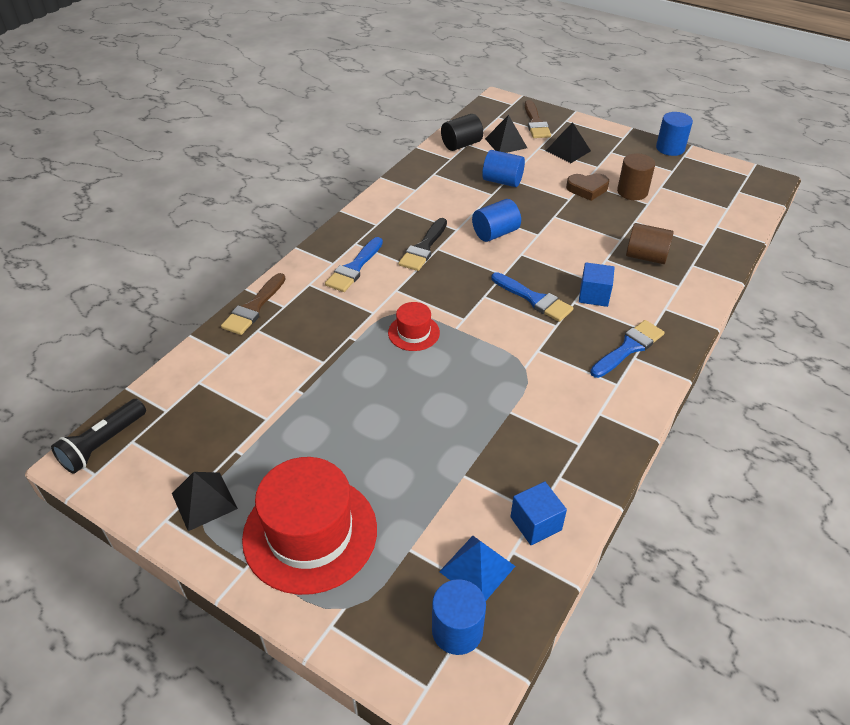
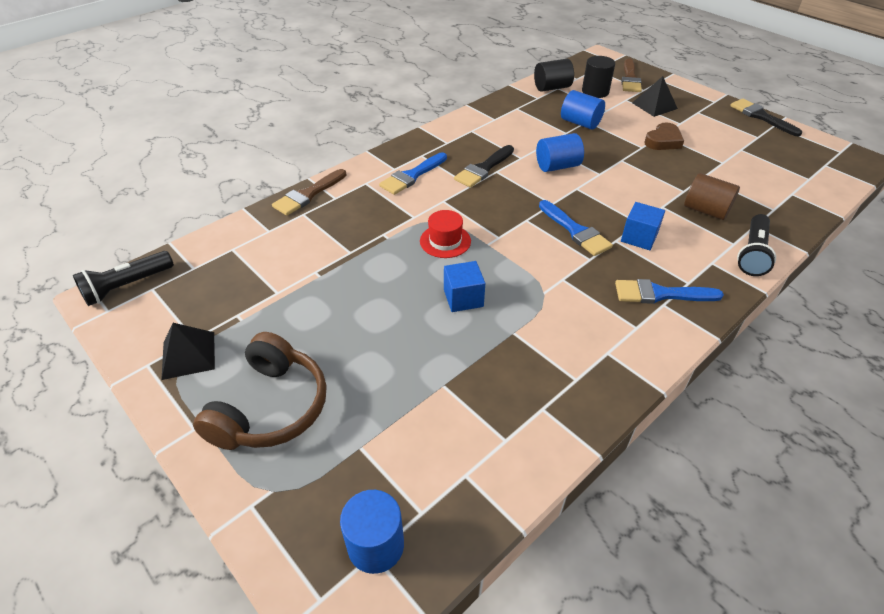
camera: 15 degrees right, 0 degrees up
red hat [242,457,377,595] -> brown headphones [193,332,326,450]
blue pyramid [439,536,515,600] -> none
black pyramid [485,115,527,153] -> black cylinder [582,56,615,98]
blue cube [510,481,567,545] -> blue cube moved to [444,261,485,312]
brown heart [566,173,609,201] -> brown heart turned 60 degrees counterclockwise [645,122,684,150]
blue brush [590,320,665,378] -> blue brush turned 150 degrees counterclockwise [615,279,724,304]
brown cylinder [617,153,655,200] -> none
blue cylinder [656,112,693,156] -> black brush [730,99,802,136]
none -> black flashlight [737,214,776,276]

